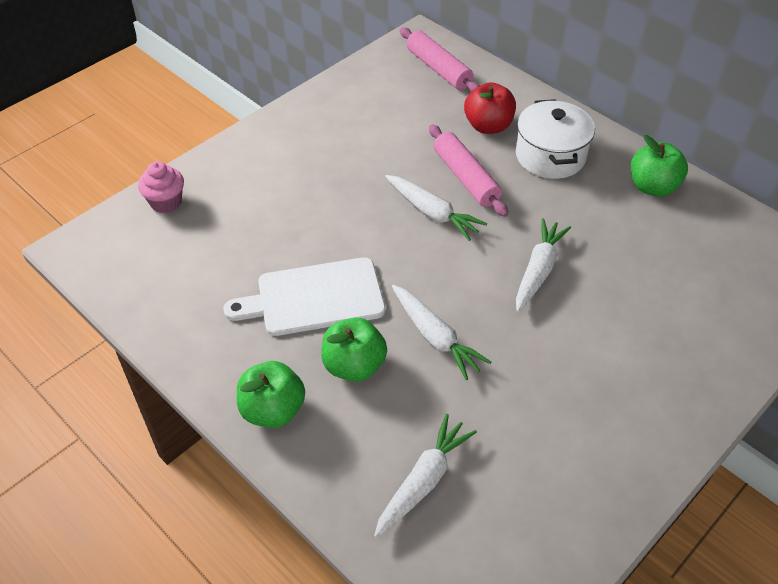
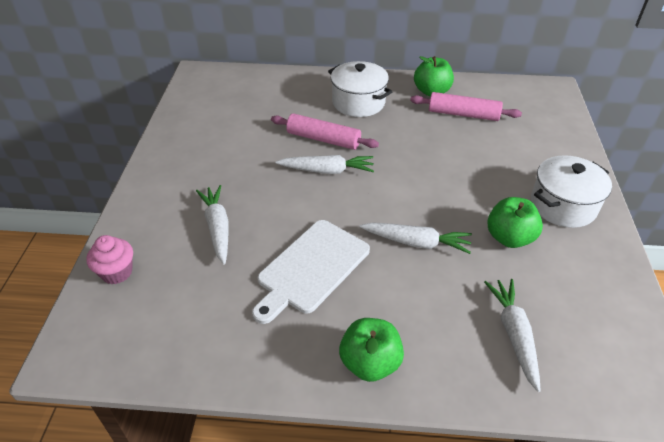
camera: 40 degrees left, 5 degrees down
green apple [321,318,387,382] -> green apple moved to [487,197,543,248]
pink rolling pin [400,27,480,92] -> pink rolling pin moved to [410,92,522,121]
red apple [464,82,516,134] -> none
white carrot [516,218,571,312] -> white carrot moved to [196,185,229,264]
none -> white pot [531,155,612,228]

